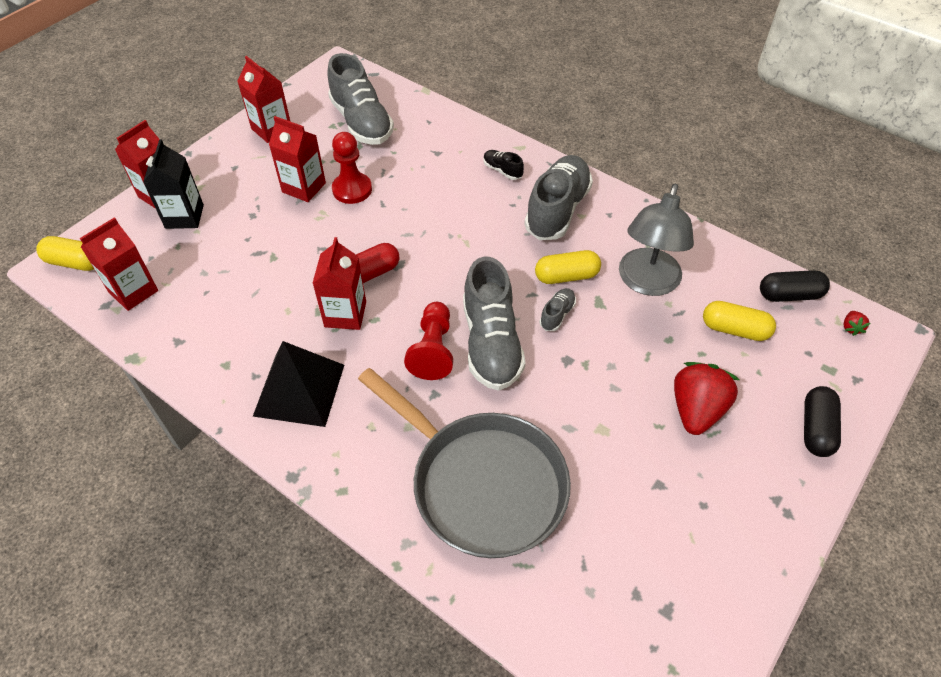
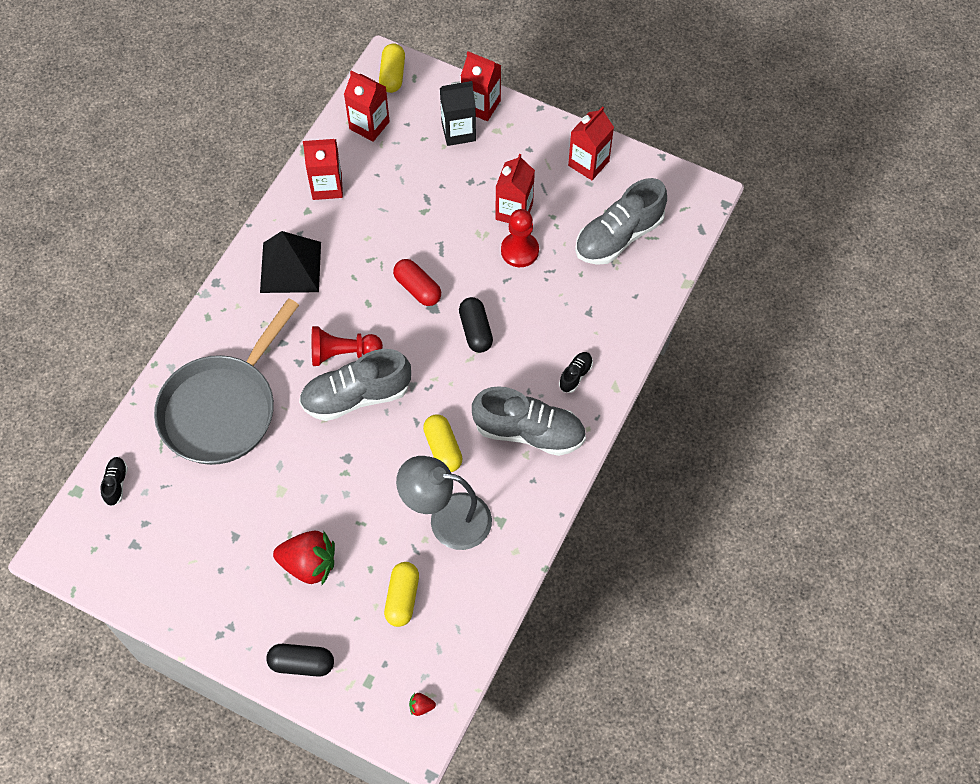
camera: 80 degrees right, 10 degrees up
red carton [313,237,366,330] -> red carton moved to [303,139,343,200]
grey shoe [540,288,576,331] -> none
black capsule [760,270,830,302] -> black capsule moved to [459,297,493,353]
none -> black shoe [101,457,128,506]

